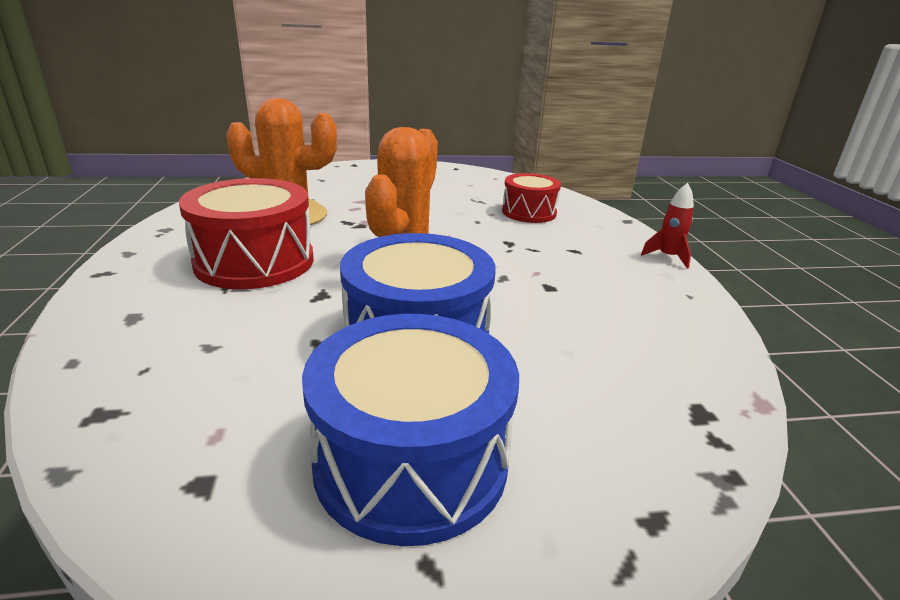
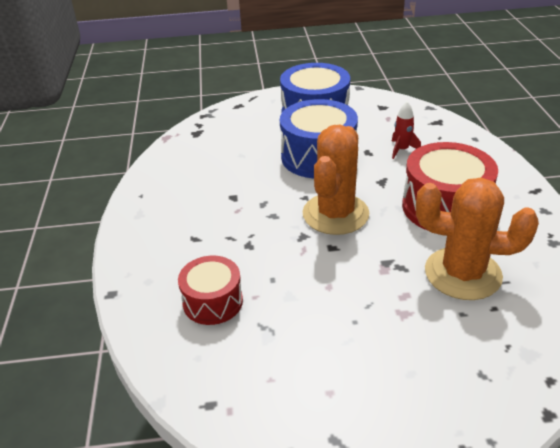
camera: 175 degrees left, 10 degrees up
red rocket [641,183,694,269] -> red rocket moved to [392,102,421,159]

